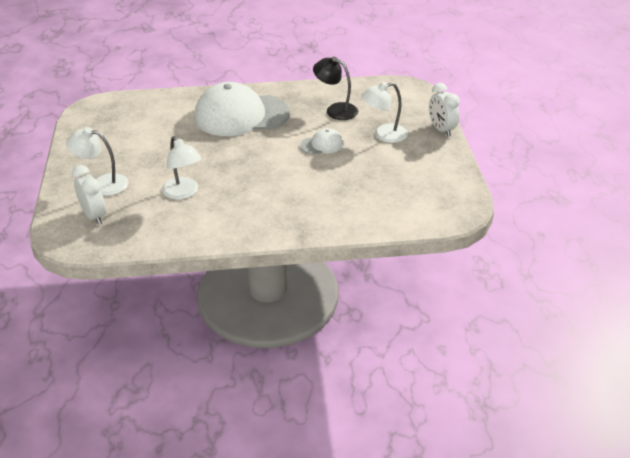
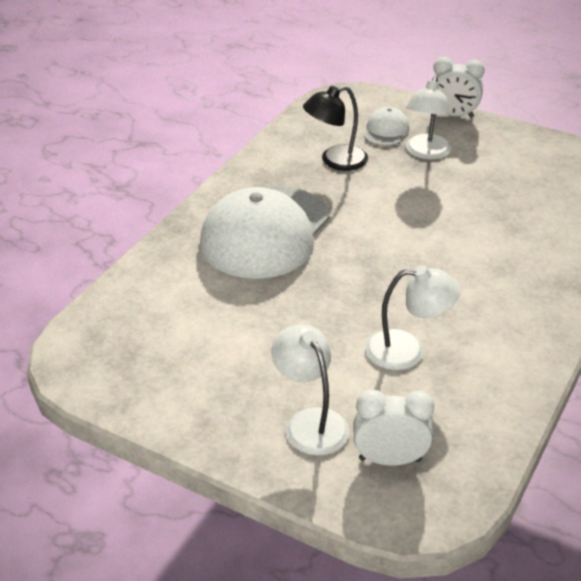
camera: 55 degrees left, 0 degrees up
white lamp [66,127,128,196] -> white lamp turned 105 degrees clockwise [271,324,350,456]
white cap [300,128,344,154] -> white cap moved to [364,107,410,146]

